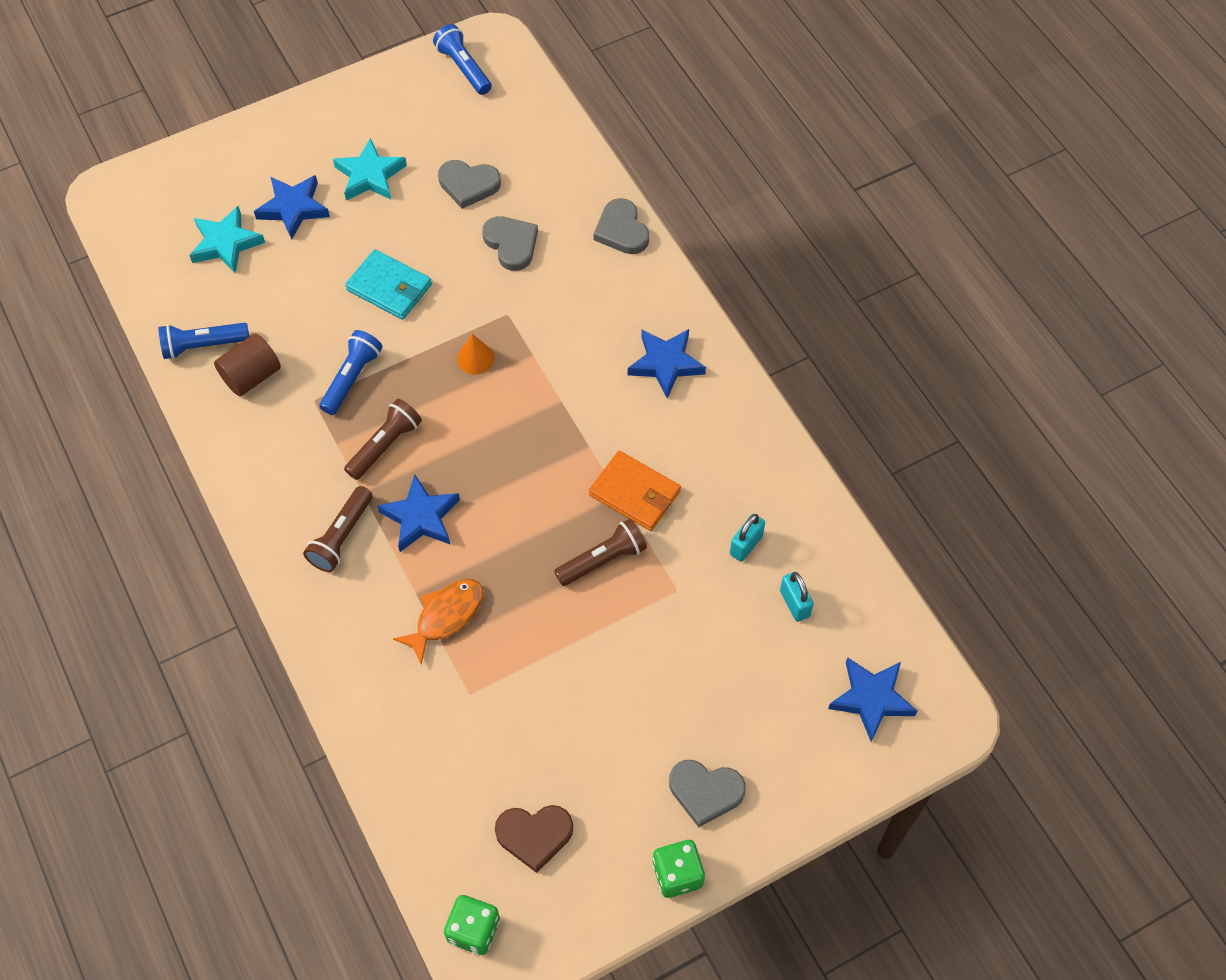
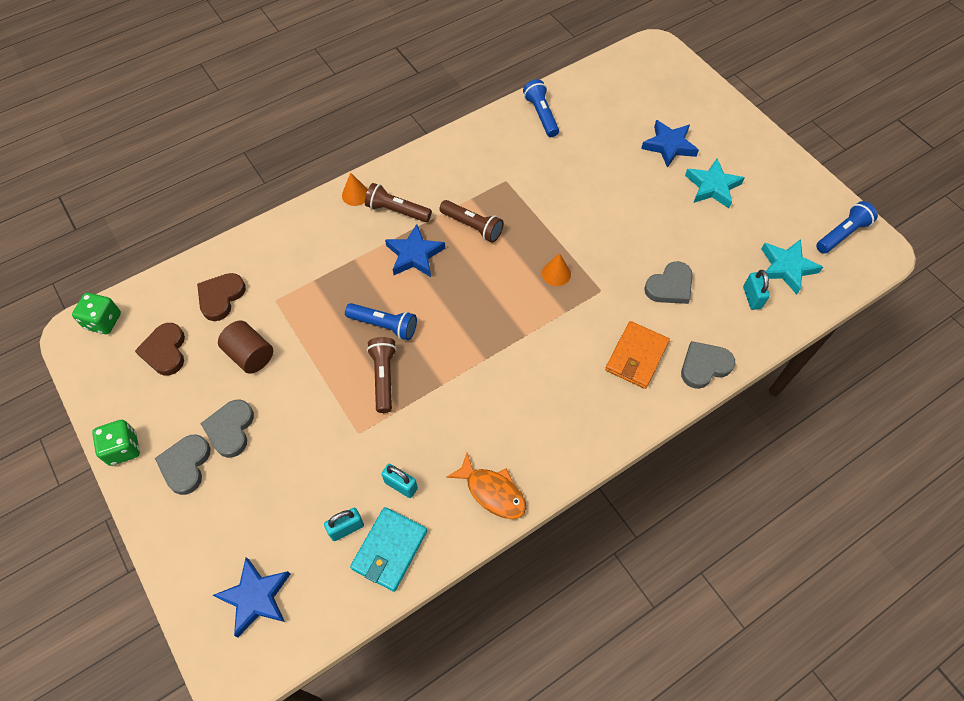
camera: 85 degrees right, 0 degrees up
turquoise star [189,206,265,273] -> turquoise star moved to [761,239,823,294]
brown cylinder [214,333,281,396] -> brown cylinder moved to [218,321,273,374]
blue flashlight [319,330,383,415] -> blue flashlight moved to [345,303,417,340]
turquoise wallet [345,249,432,320] -> turquoise wallet moved to [350,507,427,592]
orange fish [393,579,483,665] -> orange fish moved to [446,453,526,519]
grey heart [438,160,501,209] -> grey heart moved to [200,399,254,458]
brown flashlight [554,519,647,586] -> brown flashlight turned 150 degrees counterclockwise [367,337,397,413]
orange wallet [589,451,681,531] -> orange wallet moved to [605,321,670,389]
blue star [628,329,706,399] -> none
none -> brown heart [197,273,246,321]
none -> orange cone [342,173,368,206]
none -> turquoise padlock [743,270,770,310]

